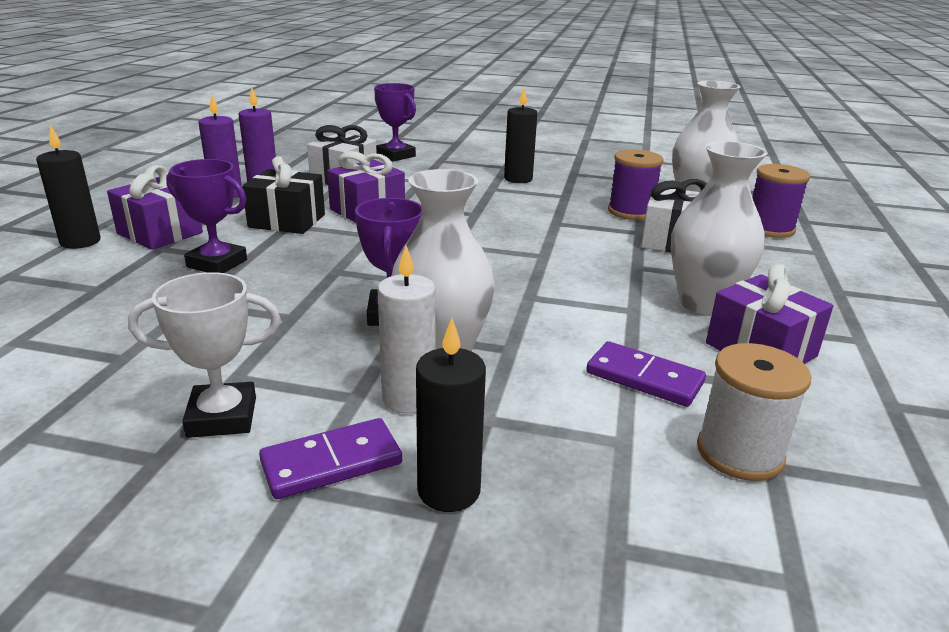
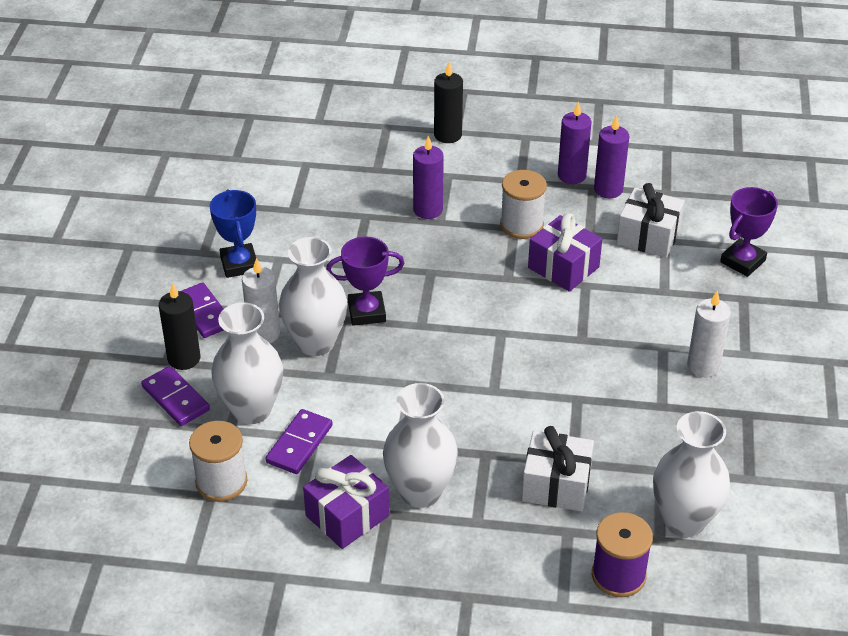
camera: 85 degrees right, 15 degrees up
purple gift [107,165,203,250] -> none
white trophy [128,272,281,438] -> blue trophy [210,189,256,278]
purple trophy [166,159,247,273] -> purple candle [413,136,444,219]
black gift [242,156,325,234] -> white spool [500,170,547,239]
black candle [504,88,537,183] -> white candle [687,291,731,377]
purple spool [608,149,664,220] -> none
none -> purple domino [141,366,210,426]
none -> white vase [211,302,283,424]

